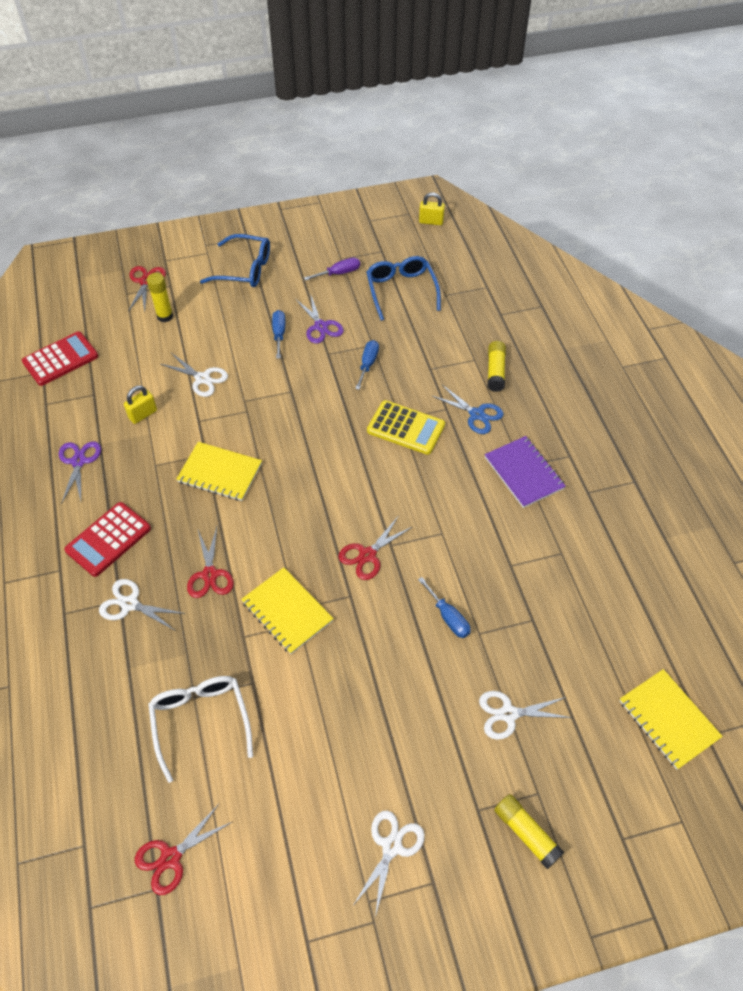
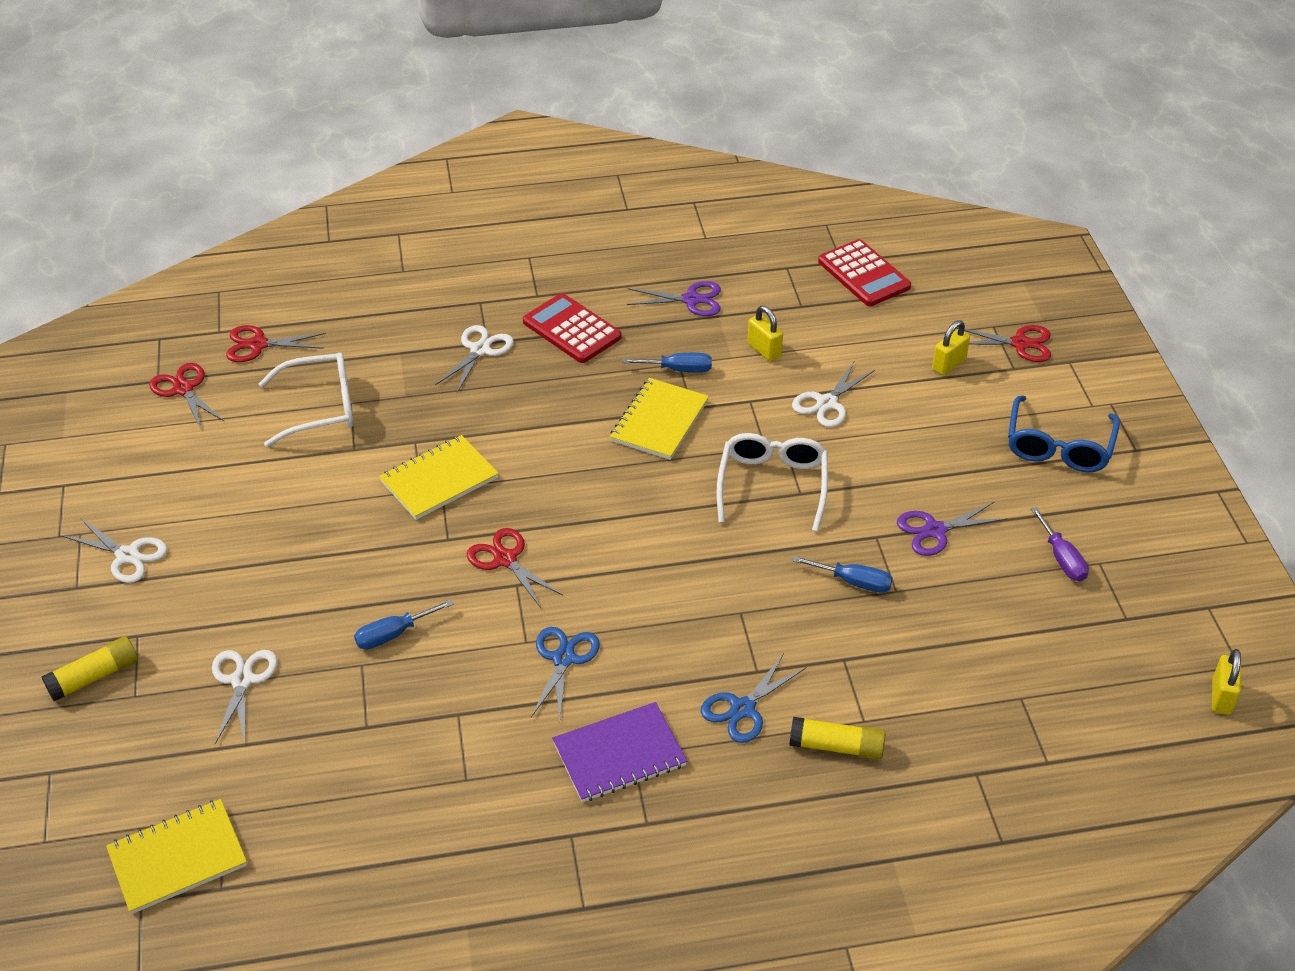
camera: 95 degrees right, 10 degrees down
yellow glue stick [147,273,173,322] -> yellow padlock [932,320,970,375]
red scissors [187,527,234,598] -> red scissors moved to [226,325,326,362]
blue screwdriver [272,310,285,359] -> blue screwdriver moved to [622,353,712,372]
blue glasses [366,256,441,321] -> none
yellow calculator [367,400,445,455] -> none
none -> blue scissors [531,627,600,722]
none -> white glasses [716,433,828,532]

